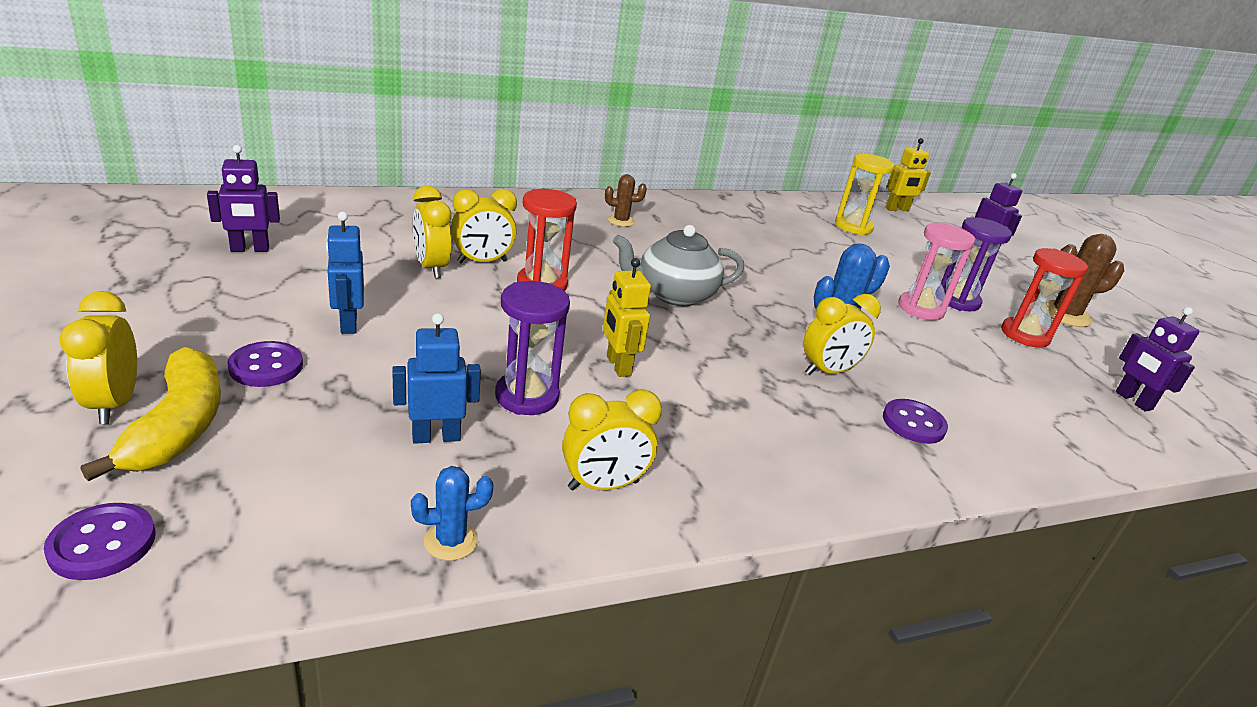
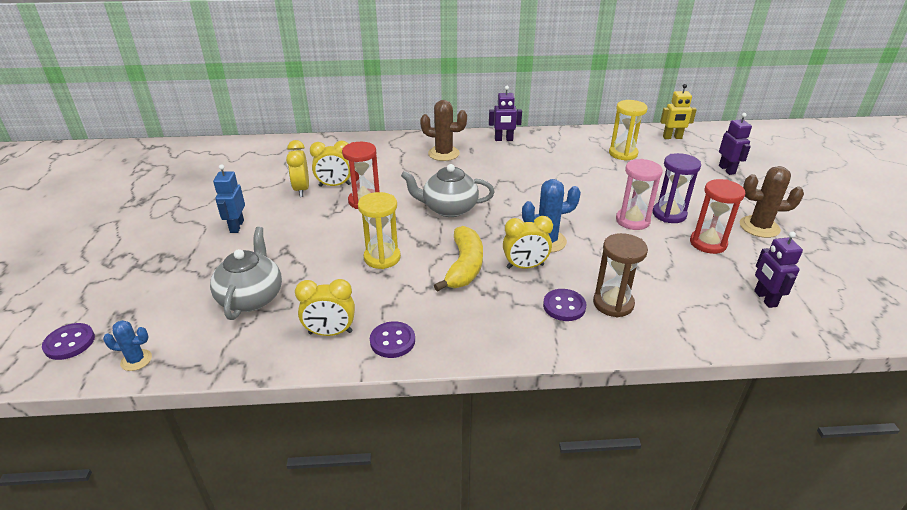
camera: 20 degrees right, 5 degrees up
yellow clock [60,291,137,424] -> none
yellow banana [81,347,221,481] -> yellow banana moved to [434,226,483,292]
purple robot [207,145,280,252] -> purple robot moved to [489,86,522,141]
purple button [227,341,303,387] -> purple button moved to [370,321,415,358]
blue robot [392,313,481,444] -> grey teapot [210,227,282,320]
blue cactus [411,466,493,561] -> blue cactus moved to [103,320,152,371]
purple hourglass [495,281,570,415] -> none
yellow robot [603,258,651,377] -> yellow hourglass [358,192,401,269]
brown cactus [605,174,647,227] -> brown cactus [420,100,467,161], size x1.71
none -> brown hourglass [593,233,648,318]

